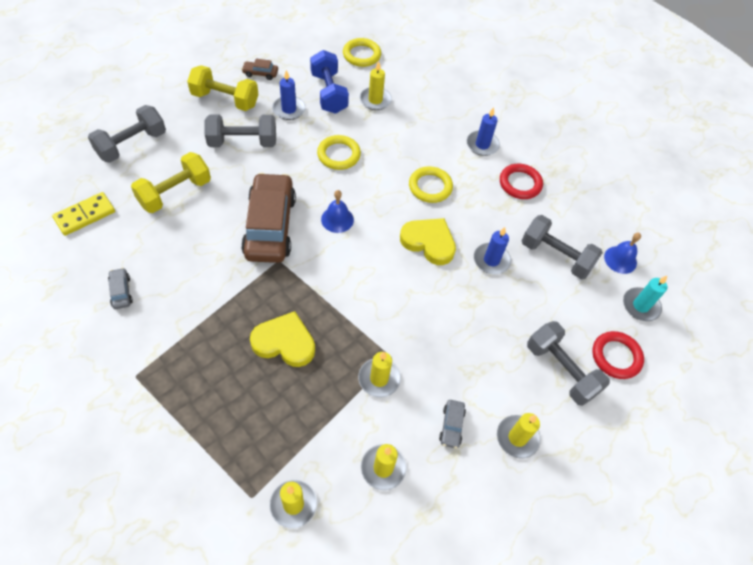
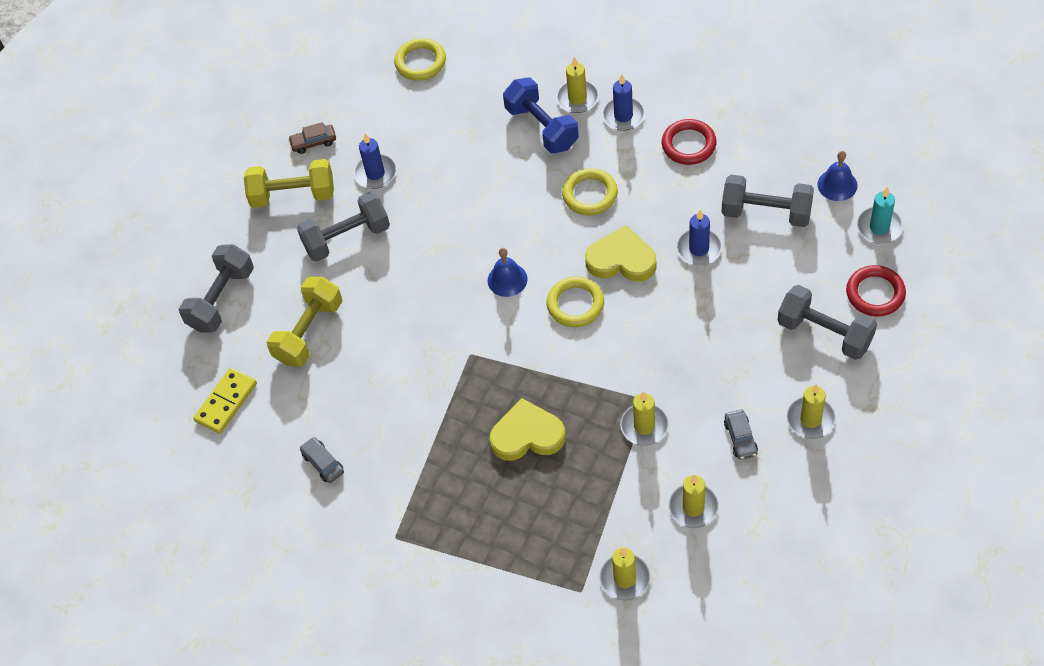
camera: 10 degrees left, 0 degrees up
brown car [241,173,296,263] -> none
blue dumbbell [310,50,349,114] -> blue dumbbell moved to [503,77,579,153]
yellow ring [317,135,361,170] -> yellow ring moved to [547,277,604,327]
yellow candle [360,61,392,110] -> yellow candle moved to [556,57,599,113]

